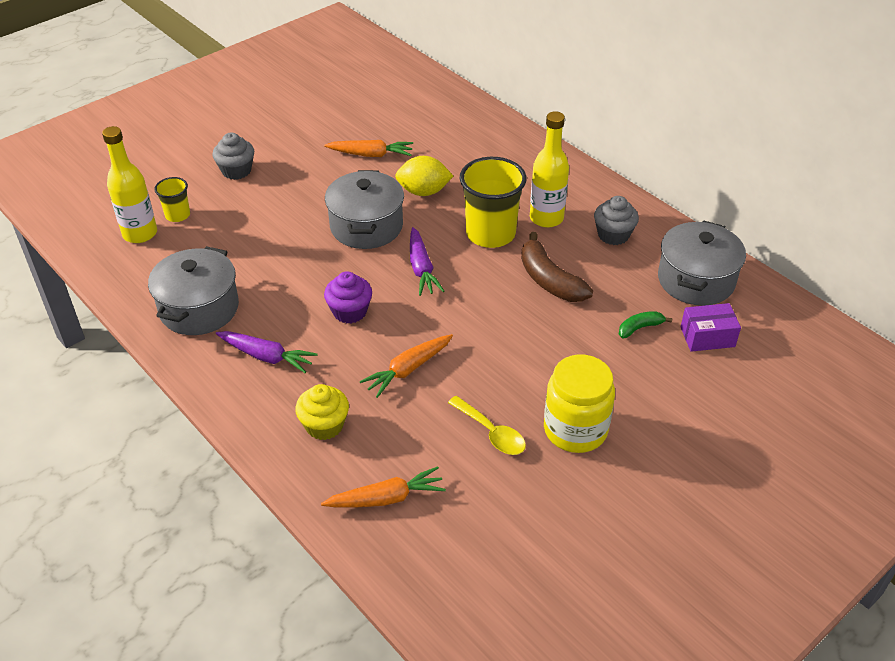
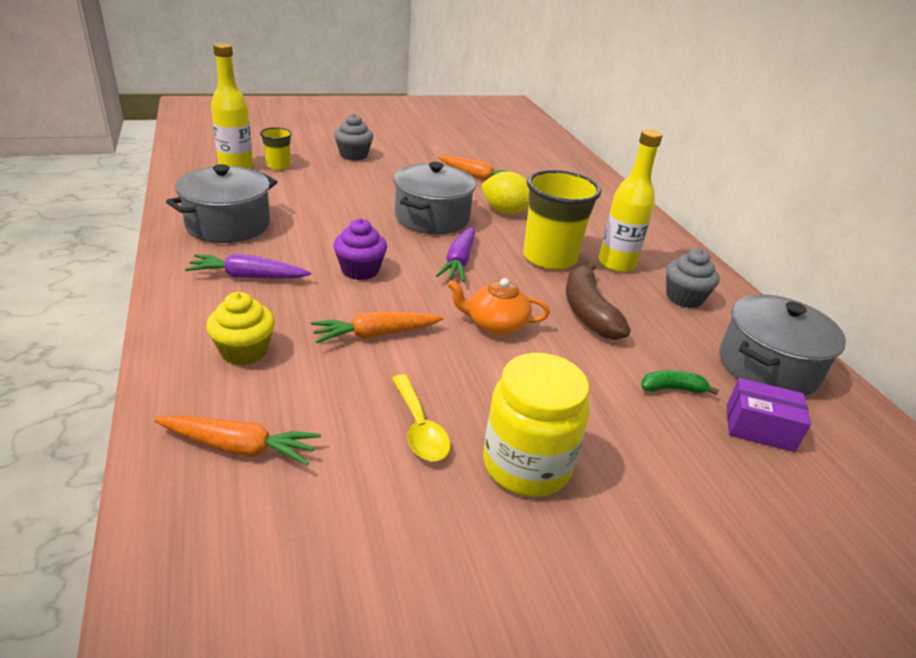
camera: 20 degrees right, 10 degrees down
purple carrot [216,331,318,373] -> purple carrot turned 135 degrees clockwise [185,254,311,279]
none -> orange teapot [447,278,550,335]

